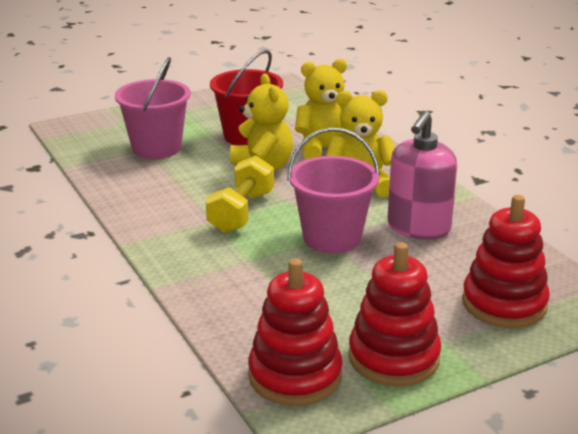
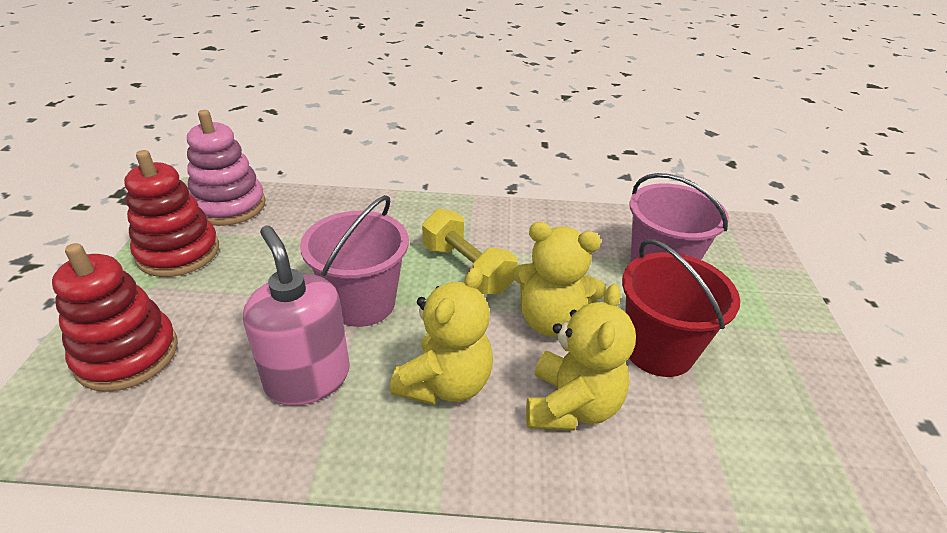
camera: 120 degrees right, 10 degrees up
red stacking toy [248,258,343,406] -> pink stacking toy [187,110,265,226]

